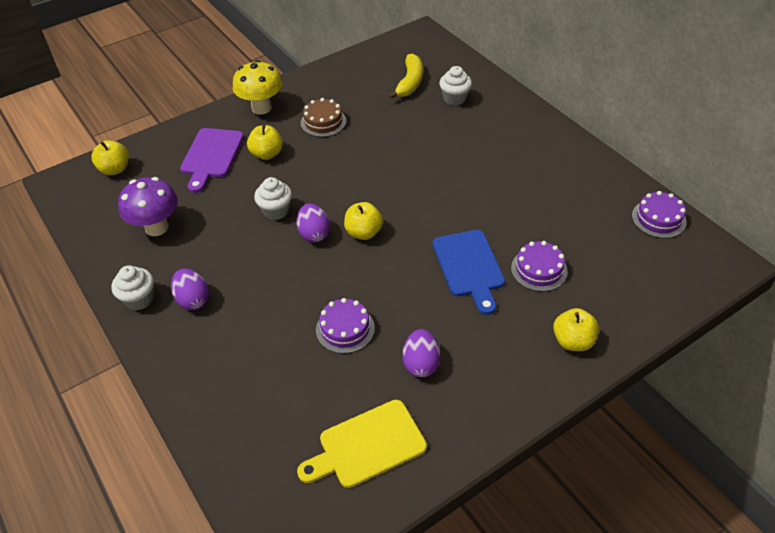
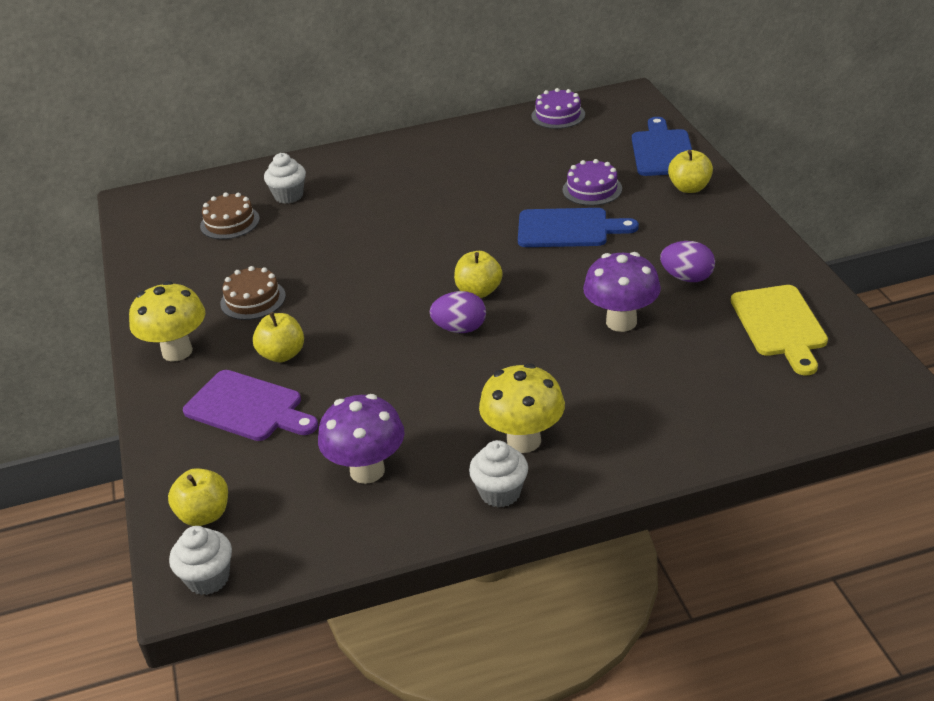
camera: 70 degrees left, 10 degrees down
purple egg [171,269,209,310] -> yellow mushroom [479,364,565,453]
white cupcake [254,177,292,220] -> white cupcake moved to [169,526,232,595]
purple cake [316,298,375,354] -> purple mushroom [583,252,661,332]
yellow banana [388,54,423,99] -> brown cake [200,192,260,239]
none -> blue cutting board [632,117,692,176]

